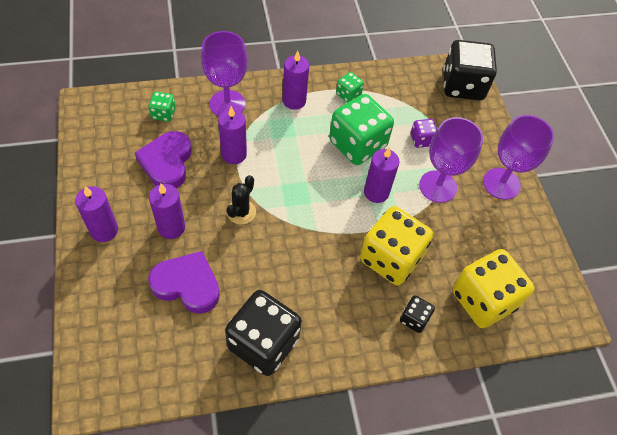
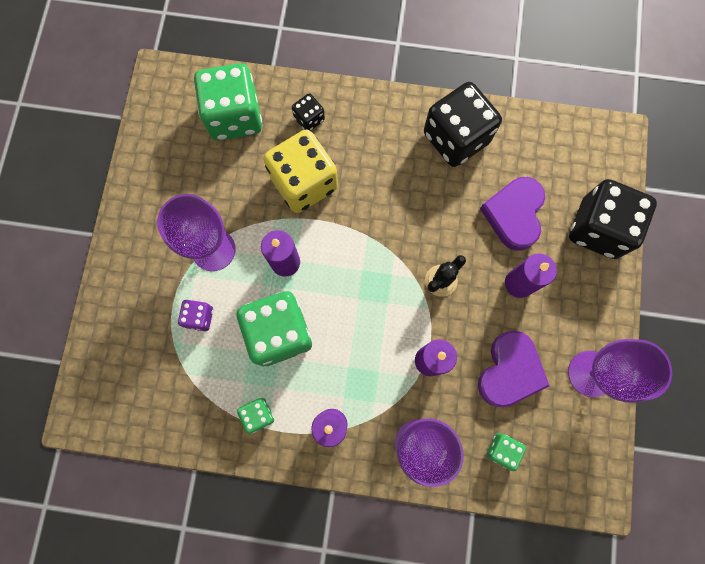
camera: 155 degrees left, 20 degrees up
purple candle [75,186,118,242] -> none
purple heart [148,251,220,314] -> purple heart turned 60 degrees clockwise [480,177,545,251]
black dice [443,40,497,101] -> black dice moved to [569,179,657,259]
yellow dice [452,249,535,328] -> green dice [194,63,262,141]
purple goblet [483,115,554,200] -> purple goblet moved to [568,339,672,403]

